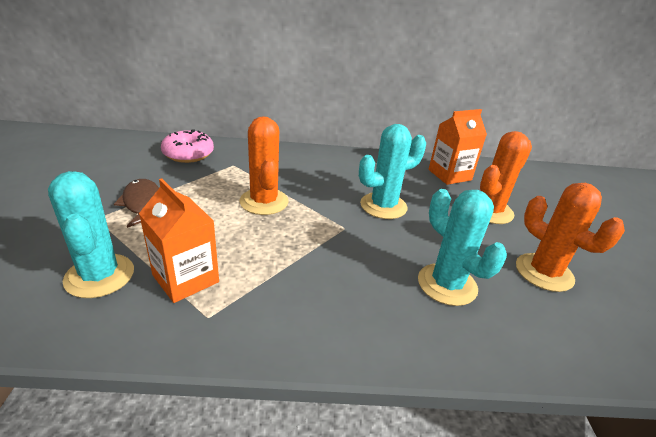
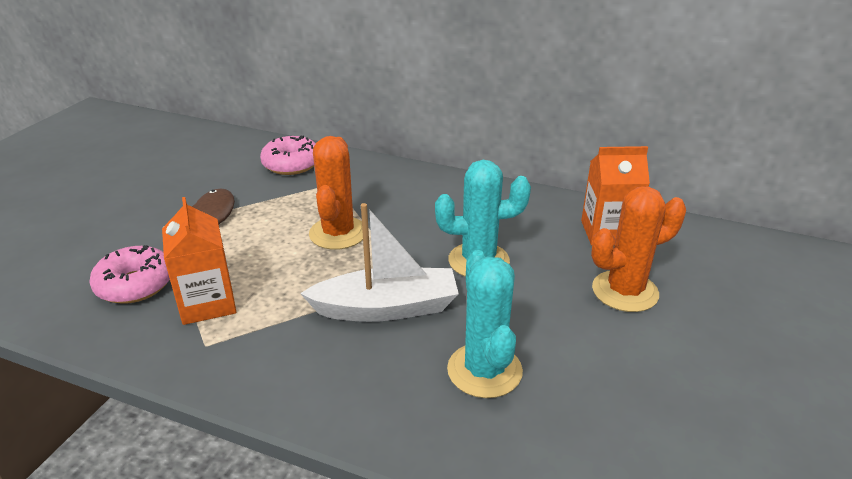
camera: 25 degrees right, 0 degrees up
turquoise cactus [48,171,134,298] -> pink donut [89,245,170,304]
orange cactus [516,183,625,292] -> none
none -> white boat [300,203,459,322]

